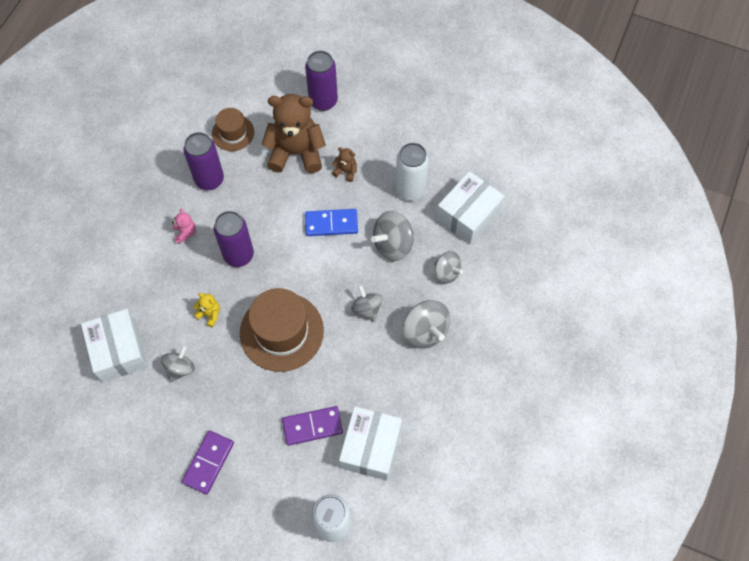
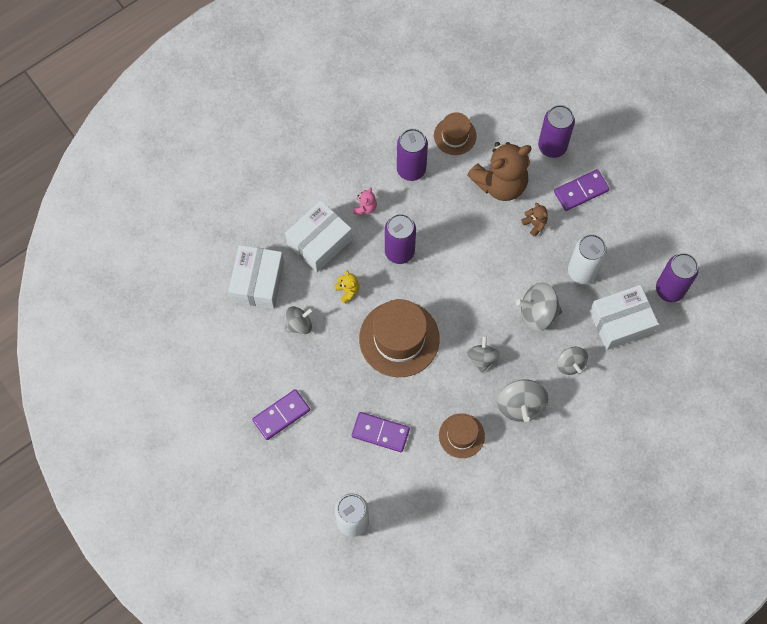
camera: 30 degrees right, 5 degrees up
brown teddy bear [261,94,326,173] -> brown teddy bear turned 120 degrees clockwise [467,142,532,201]
blue domino [305,209,358,236] -> none
white box [339,406,402,481] -> white box moved to [285,200,352,272]
none -> brown hat [439,413,485,458]
none -> purple domino [554,169,609,211]
none -> purple can [656,253,699,302]

